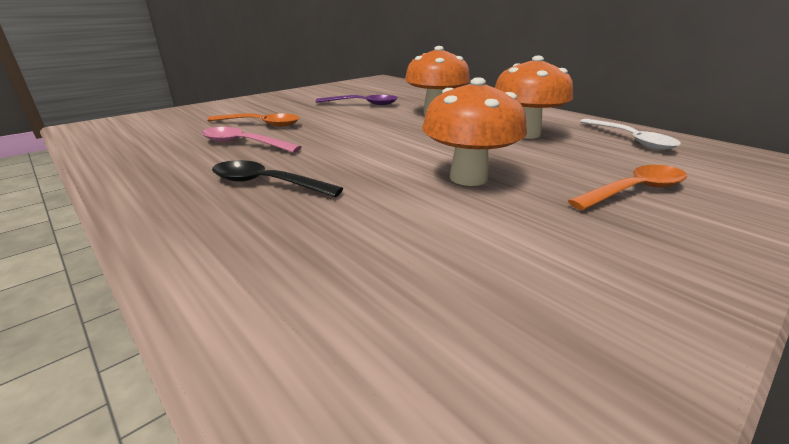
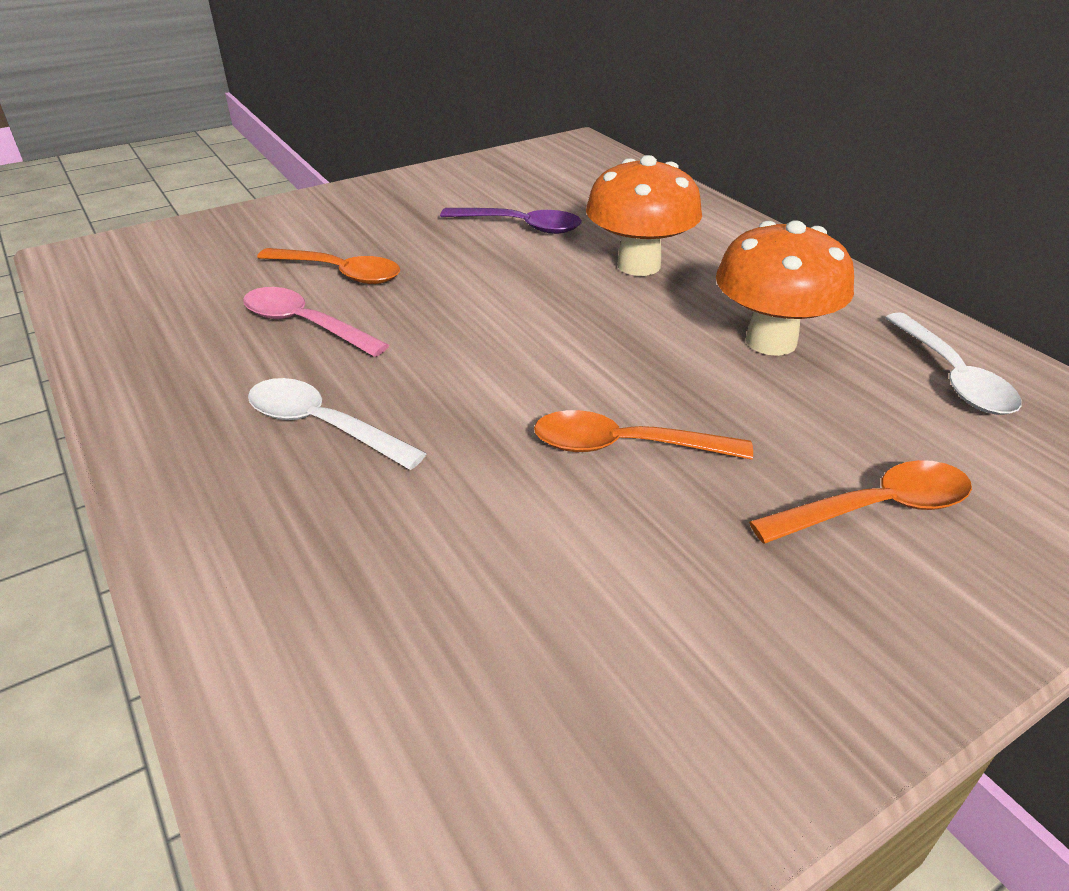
camera: 10 degrees right, 10 degrees up
black spoon [212,160,343,197] -> white spoon [248,378,427,470]
orange mushroom [422,77,527,186] -> orange spoon [534,410,753,460]

